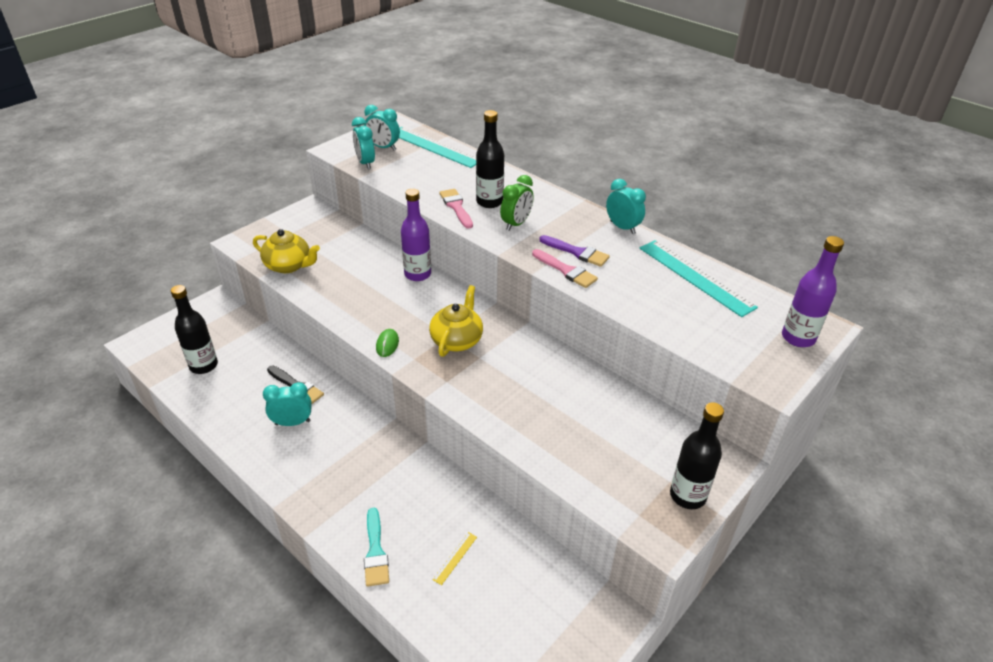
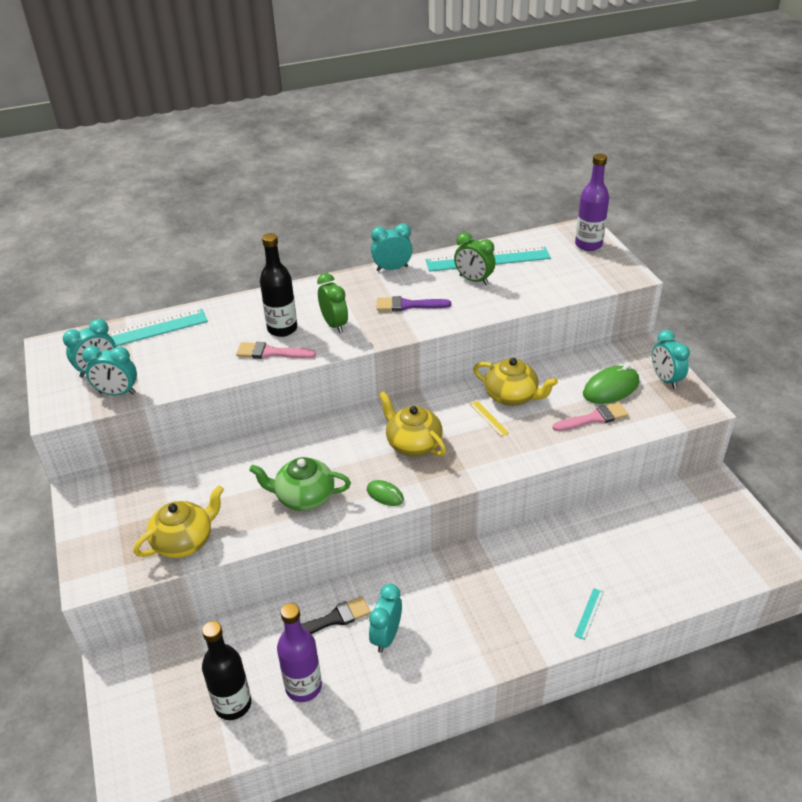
camera: 60 degrees left, 0 degrees up
turquoise brush [364,508,389,587] -> turquoise ruler [574,588,604,640]
purple bottle [401,189,431,281] -> purple bottle moved to [277,603,322,702]
yellow ruler [433,532,477,585] -> yellow ruler moved to [470,401,509,437]
pink brush [532,249,598,288] -> pink brush moved to [553,402,628,431]
purple brush [539,235,610,267] -> purple brush turned 150 degrees counterclockwise [377,296,451,311]
black bottle [670,402,724,509] -> turquoise clock [652,330,690,389]
none -> green teapot [249,457,351,511]
none -> green clock [454,232,496,285]
none -> yellow teapot [473,358,558,406]
none -> green mouse [583,365,639,404]

